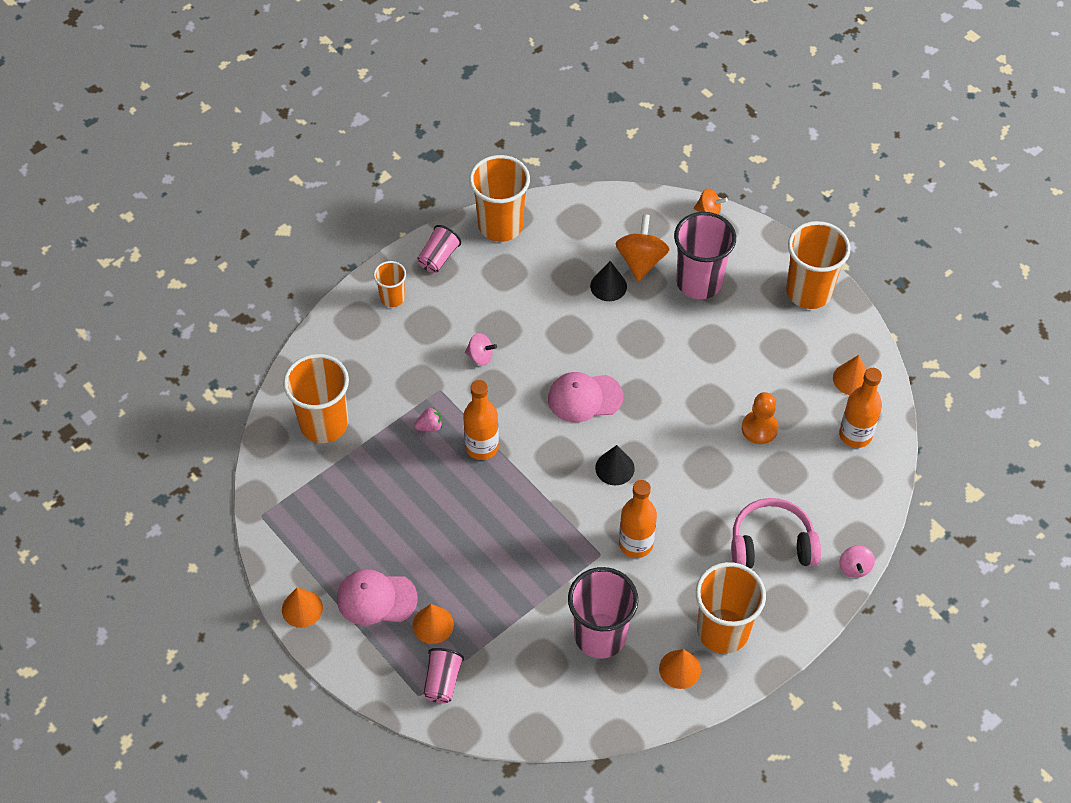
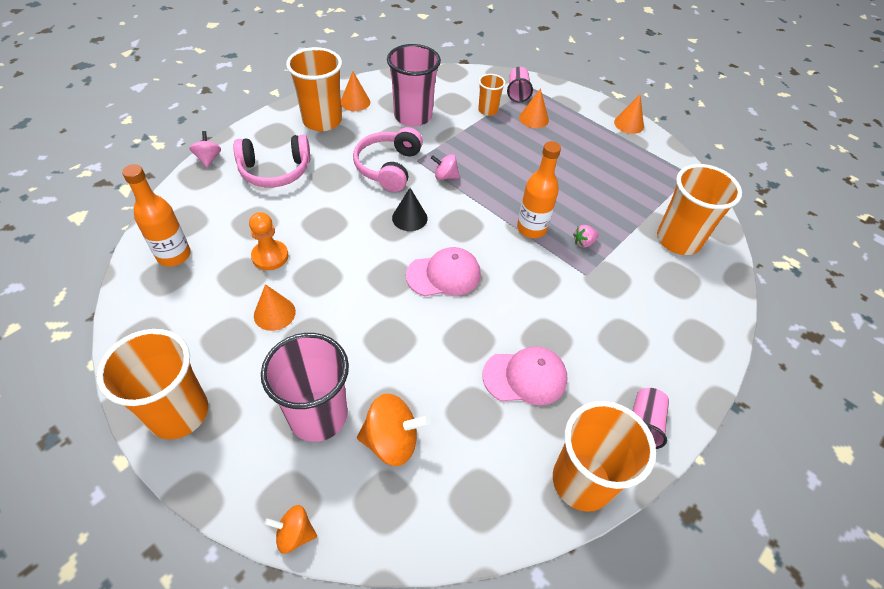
camera: 170 degrees right, 5 degrees down
pink cap [337,569,418,625] -> pink cap moved to [482,346,568,405]
orange cup [373,261,406,307] -> orange cup moved to [478,74,505,116]
pink spinning top [465,333,497,366] -> pink spinning top moved to [431,154,460,180]
black cone [590,261,627,301] -> none
orange spinning top [616,214,670,281] -> orange spinning top turned 90 degrees counterclockwise [357,393,431,466]
orange bottle [619,480,657,558] -> pink headphones [353,127,423,192]
orange cone [833,355,867,395] -> orange cone moved to [254,284,296,331]

